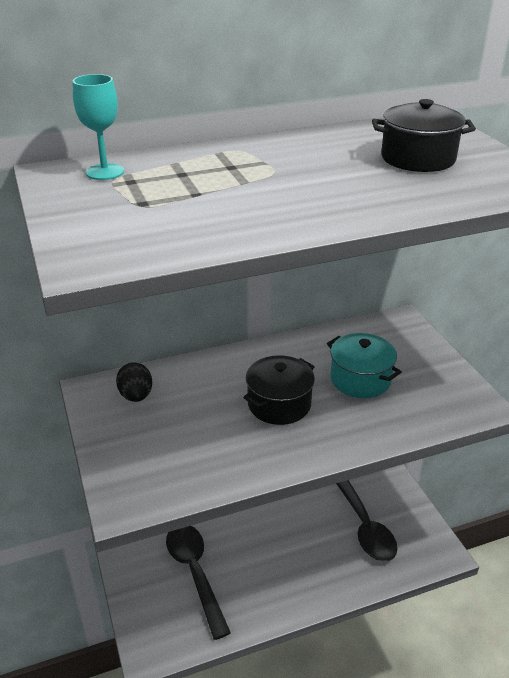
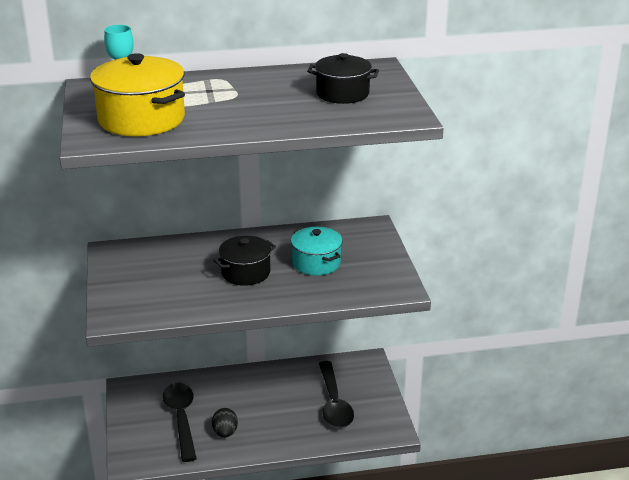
camera: 10 degrees right, 5 degrees down
black egg [116,362,152,402] -> black egg moved to [212,408,238,438]
none -> yellow pot [90,53,185,136]

